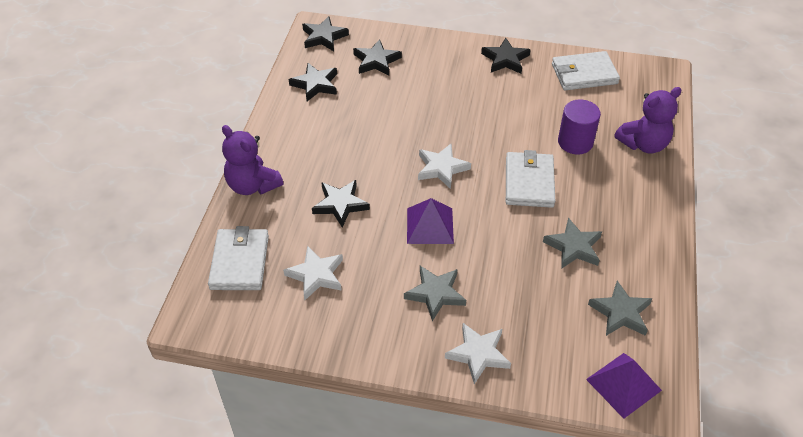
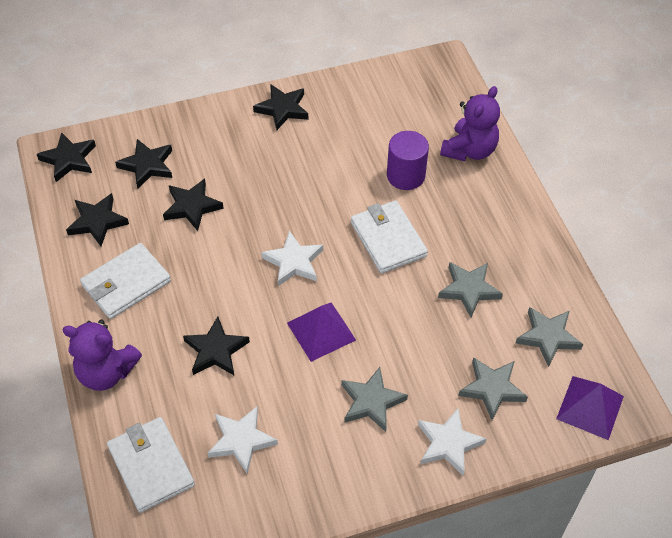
camera: 30 degrees left, 5 degrees up
white wallet [552,51,620,90] -> white wallet moved to [80,243,171,319]
none -> black star [163,179,224,231]
none -> grey star [458,357,528,420]

